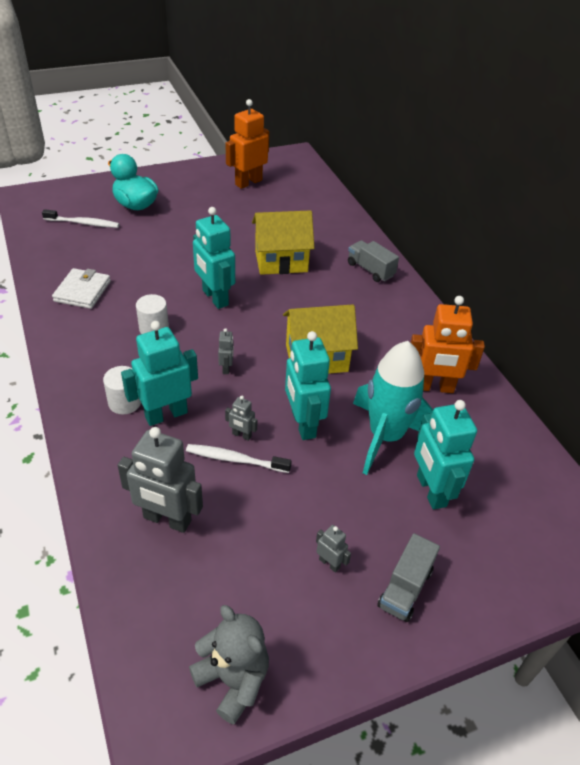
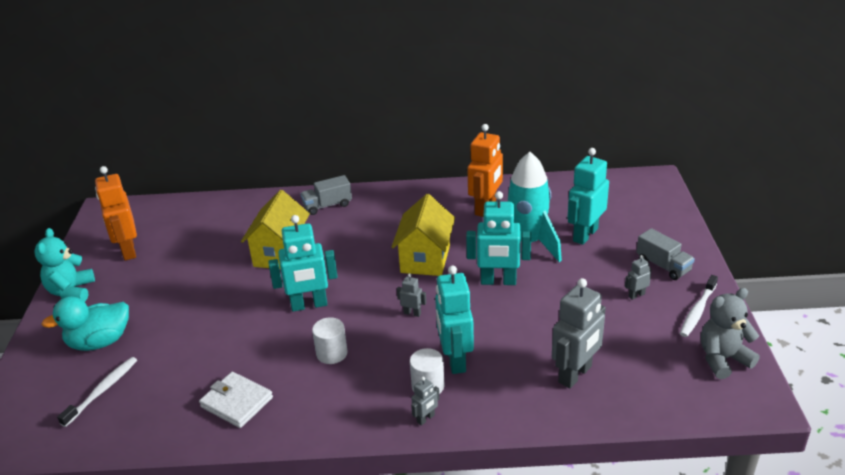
camera: 65 degrees left, 10 degrees down
white toothbrush [186,444,292,473] -> white toothbrush moved to [680,275,718,337]
grey robot [225,396,257,441] -> grey robot moved to [411,377,440,426]
turquoise robot [414,400,477,509] -> turquoise robot turned 120 degrees clockwise [568,148,609,245]
none -> turquoise teddy bear [34,228,95,302]

